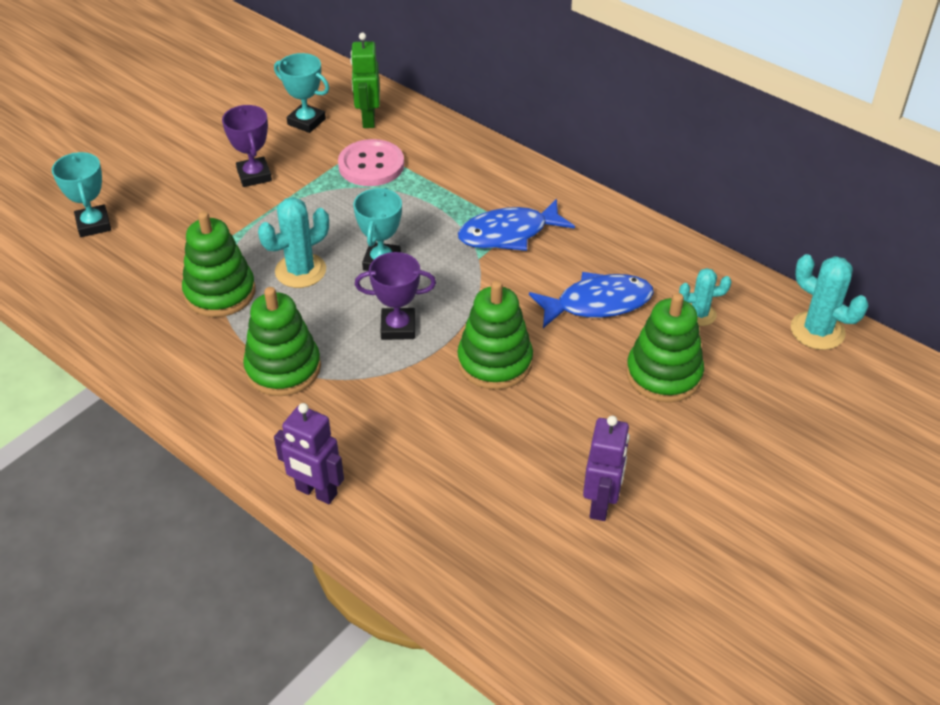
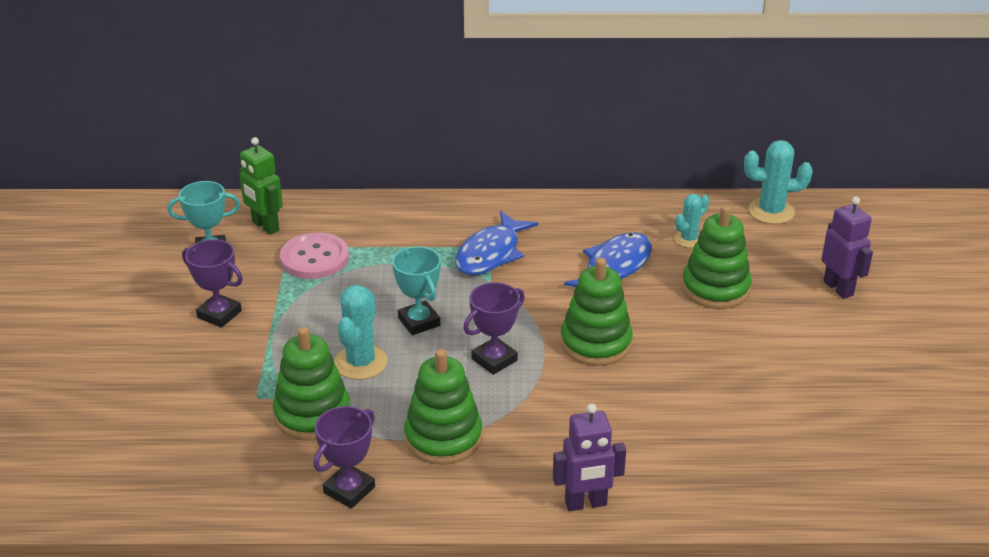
camera: 40 degrees left, 10 degrees down
turquoise trophy [52,152,111,237] -> none
purple robot [583,416,630,521] -> purple robot moved to [821,196,873,299]
none -> purple trophy [314,406,375,509]

